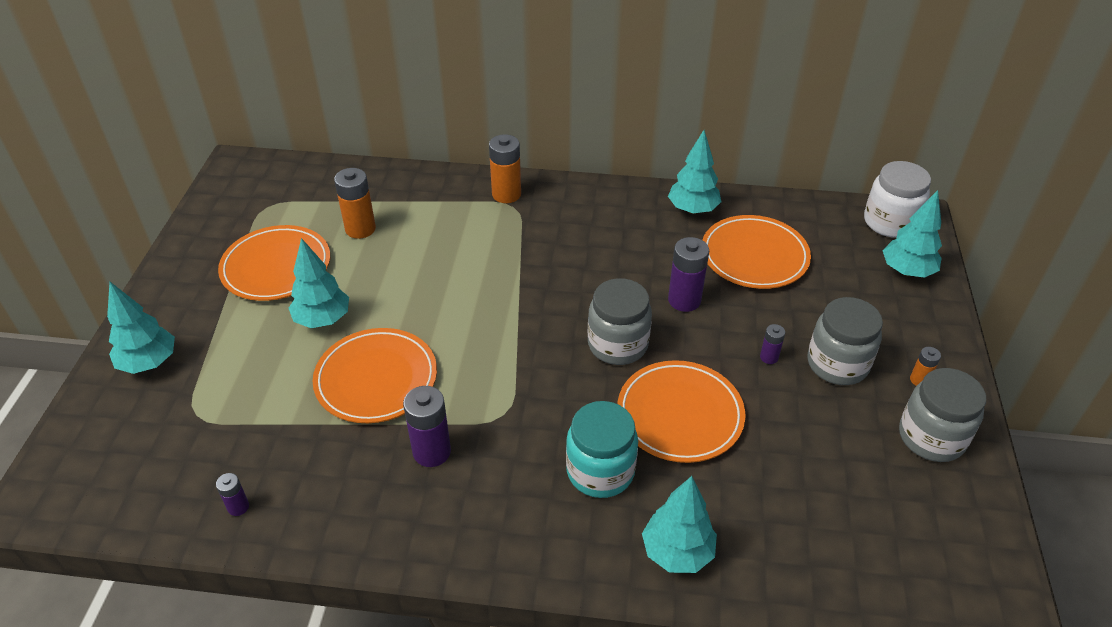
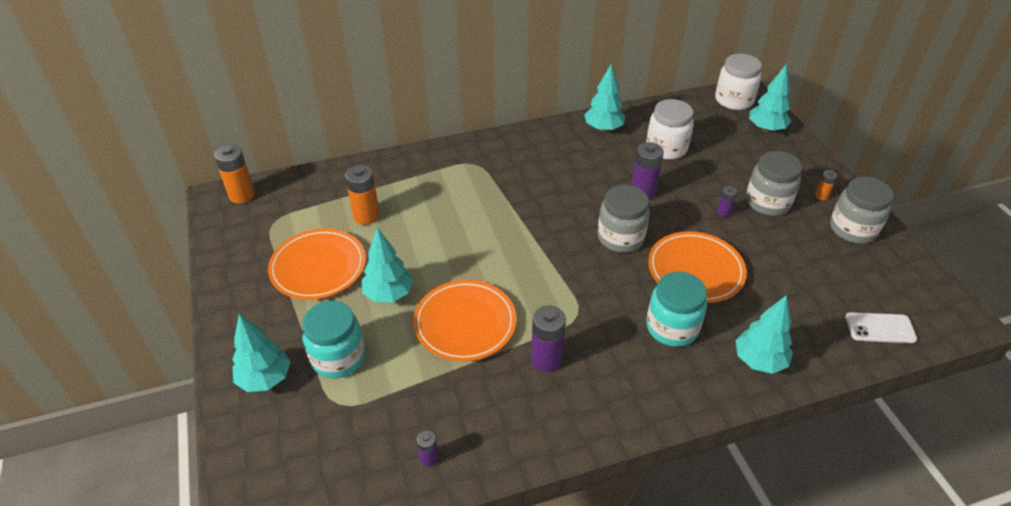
camera: 25 degrees left, 0 degrees up
orange battery [489,134,521,203] -> orange battery moved to [214,145,255,204]
orange plate [703,215,811,289] -> white jar [646,99,694,160]
none -> turquoise jar [302,301,365,378]
none -> white phone [845,312,917,343]

